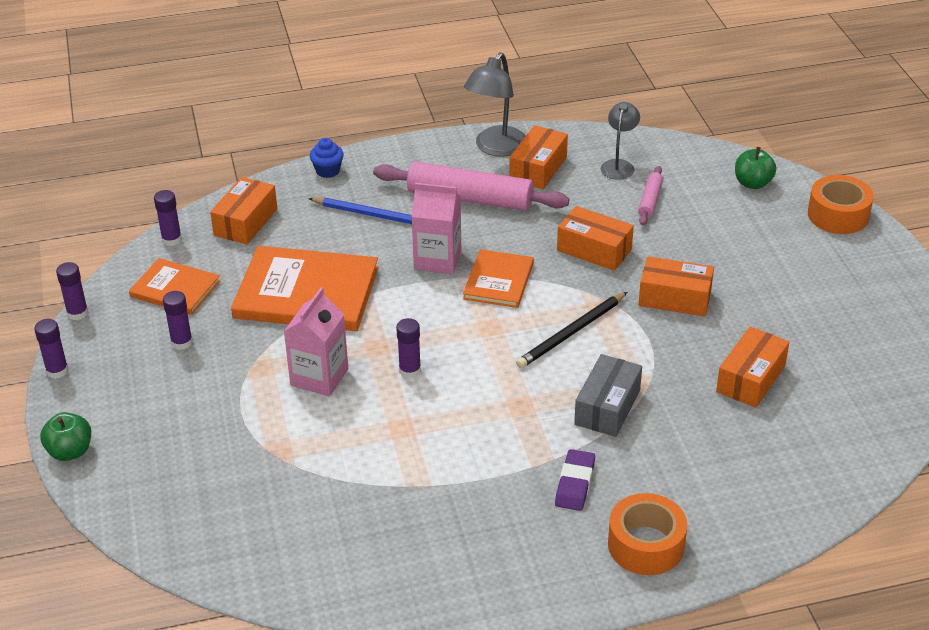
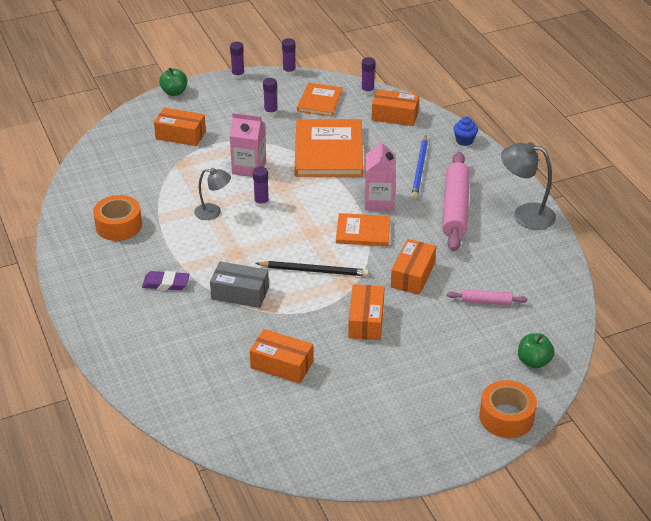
camera: 80 degrees right, 0 degrees up
orange box [509,125,568,189] -> orange box moved to [154,108,206,146]
black pencil [516,292,627,368] -> black pencil turned 150 degrees clockwise [255,261,369,276]
grey lamp [601,102,640,180] -> grey lamp moved to [194,168,231,220]
orange tape [608,493,687,575] -> orange tape moved to [93,195,142,241]

